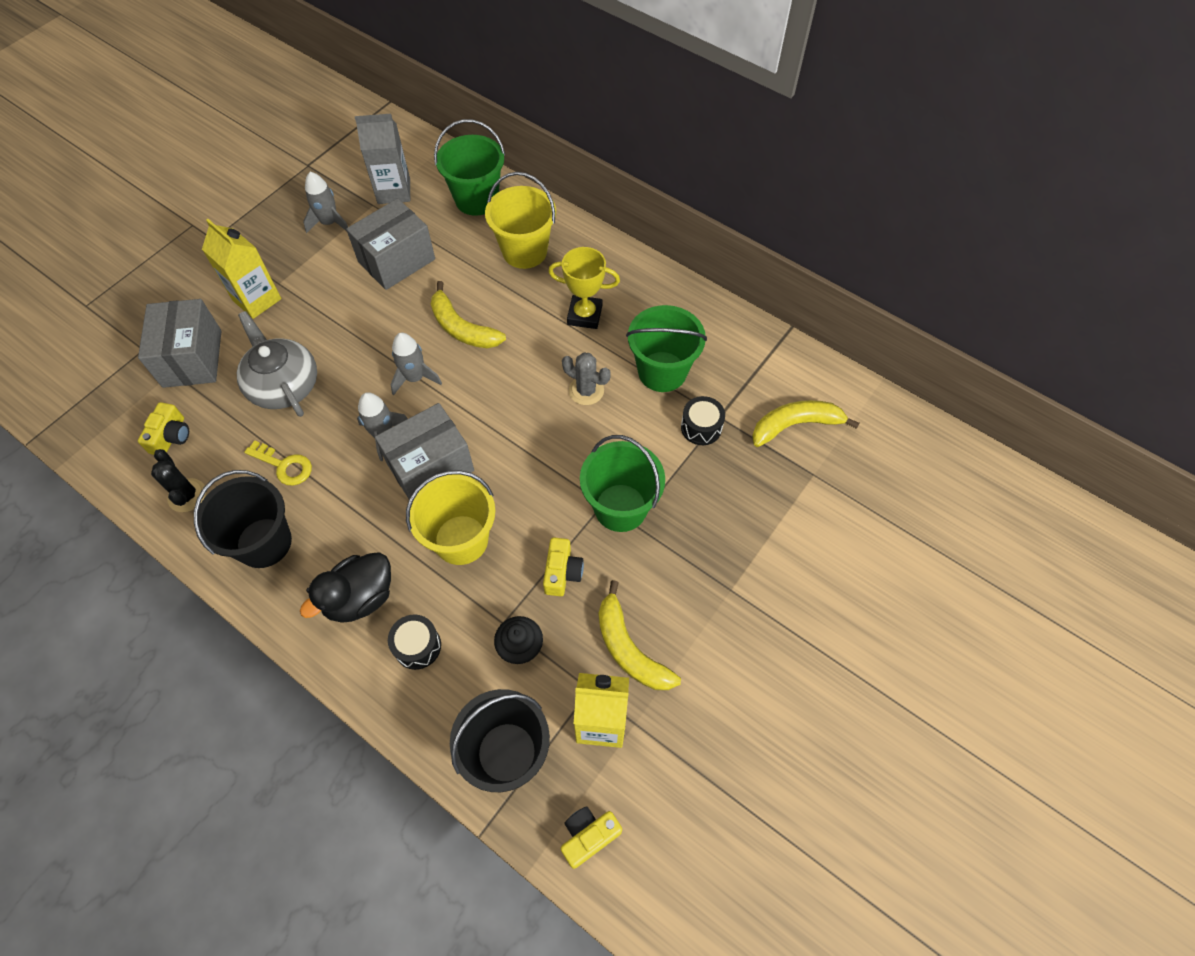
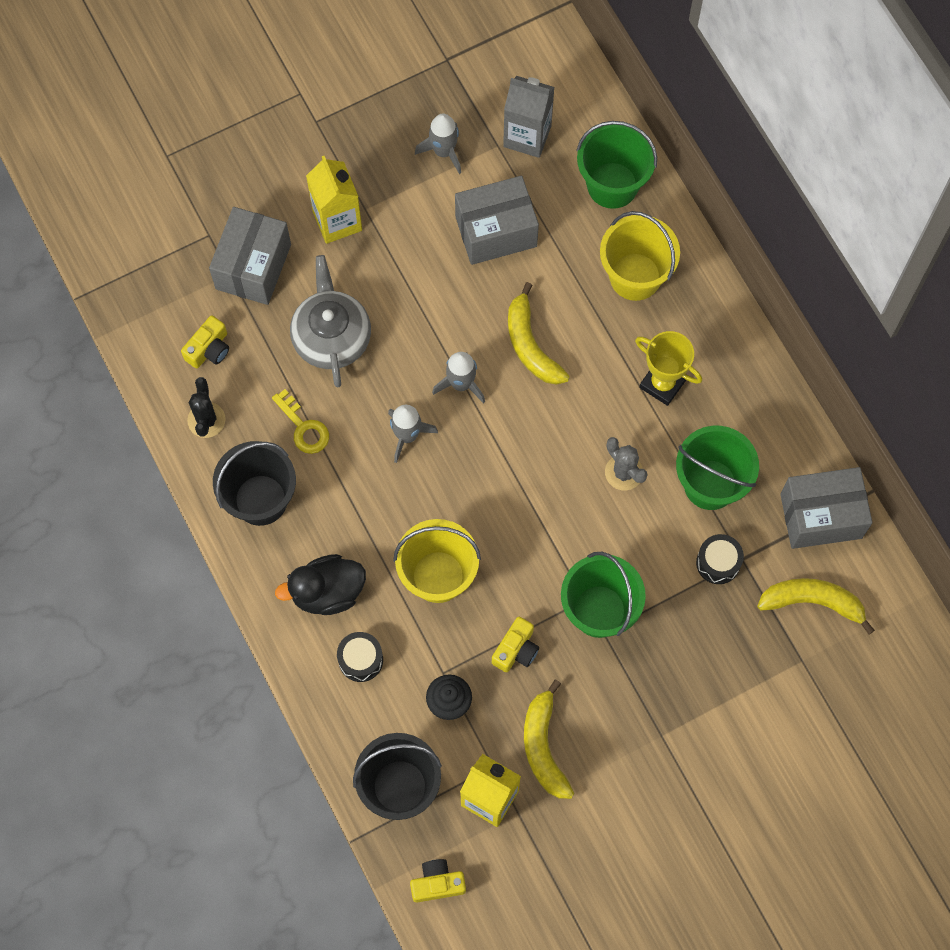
camera: 25 degrees right, 10 degrees up
grey box [375,403,474,499] -> grey box moved to [780,467,872,549]

